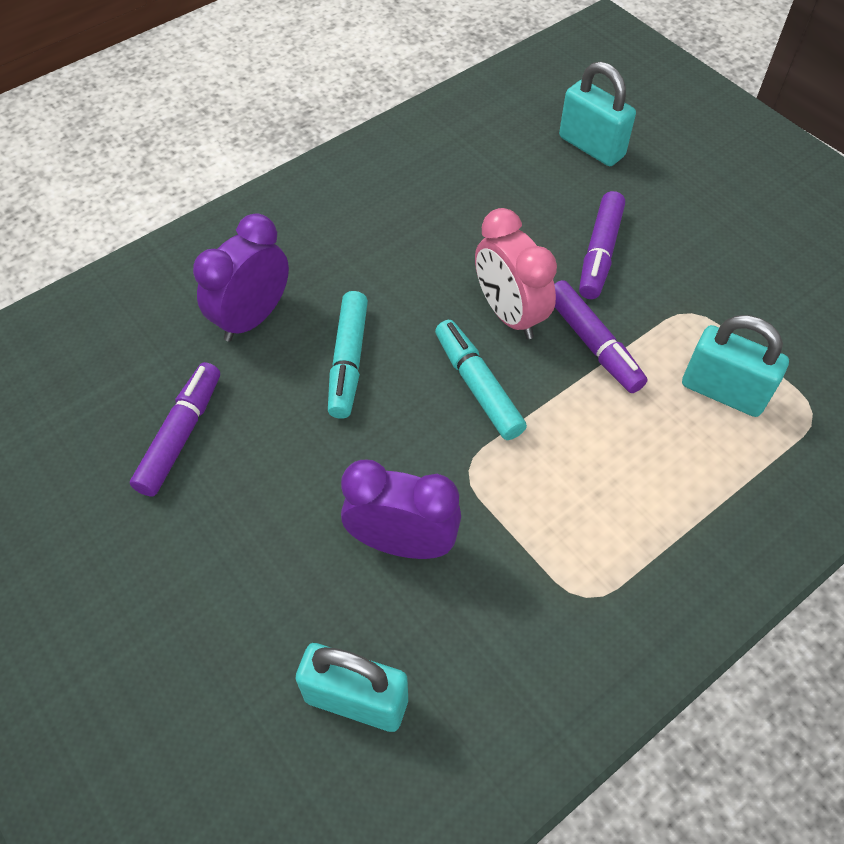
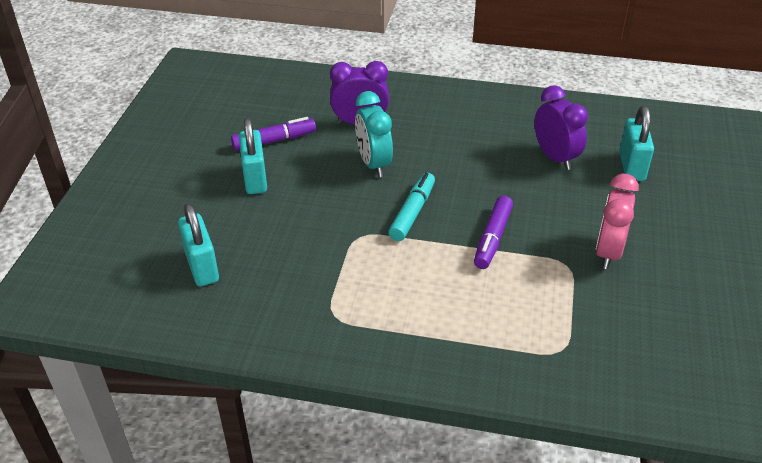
camera: 50 degrees right, 15 degrees down
turquoise marker [328,291,368,419] -> turquoise clock [355,91,393,177]
purple clock [341,460,461,559] -> purple clock moved to [535,85,588,170]
pink clock [475,208,557,339] -> pink clock moved to [595,174,639,269]
purple marker [579,191,625,299] -> none
turquoise padlock [682,315,789,417] -> turquoise padlock moved to [239,118,267,194]

